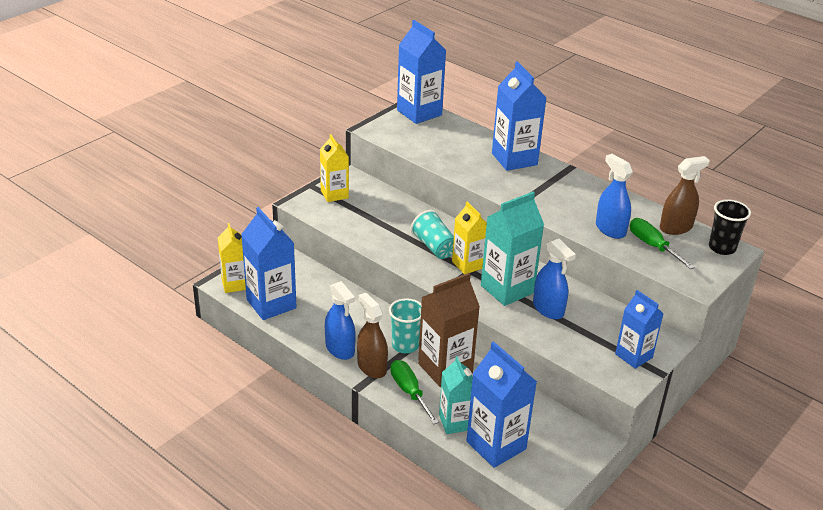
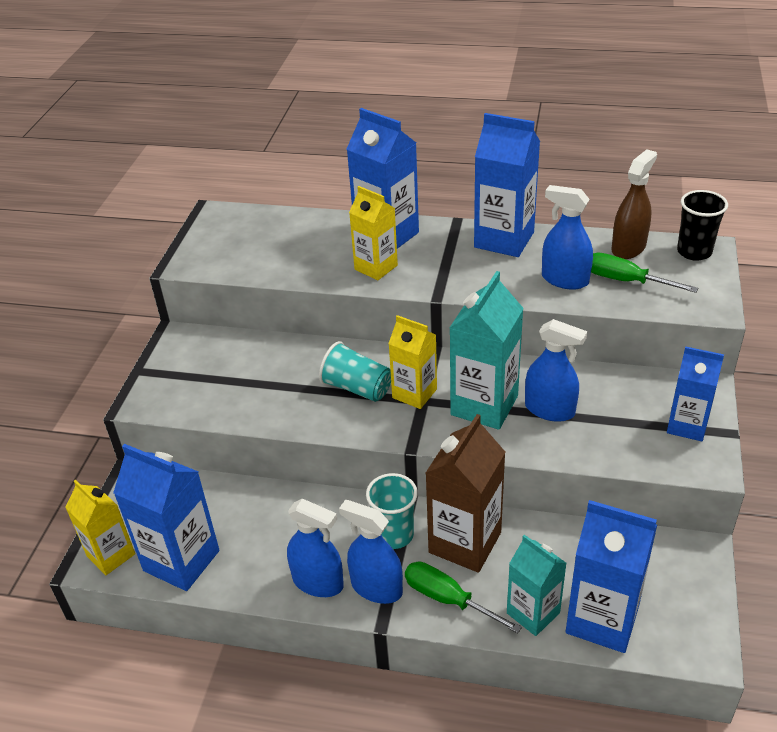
camera: 25 degrees left, 5 degrees up
yellow carton [320,134,349,202] -> yellow carton moved to [349,186,398,280]
brown spray bottle [357,293,388,378] -> blue spray bottle [339,500,403,604]
blue carton [397,20,446,124] -> blue carton moved to [474,113,540,257]

